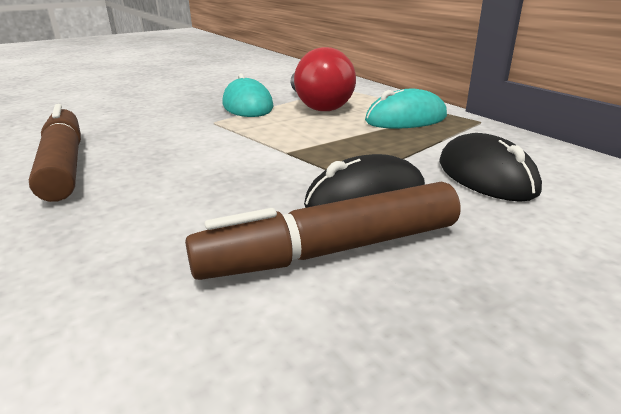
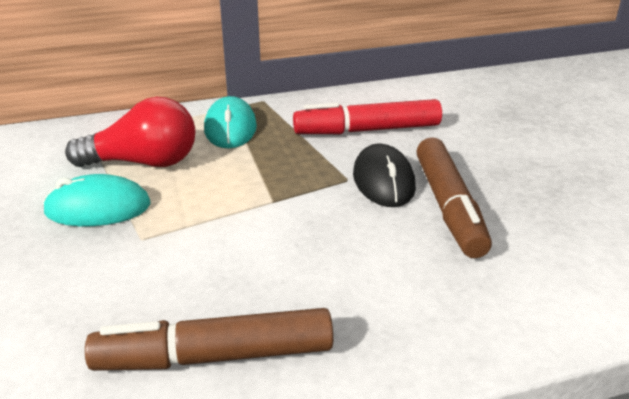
camera: 75 degrees left, 5 degrees up
black mouse [439,133,542,202] -> red marker [293,99,442,134]

